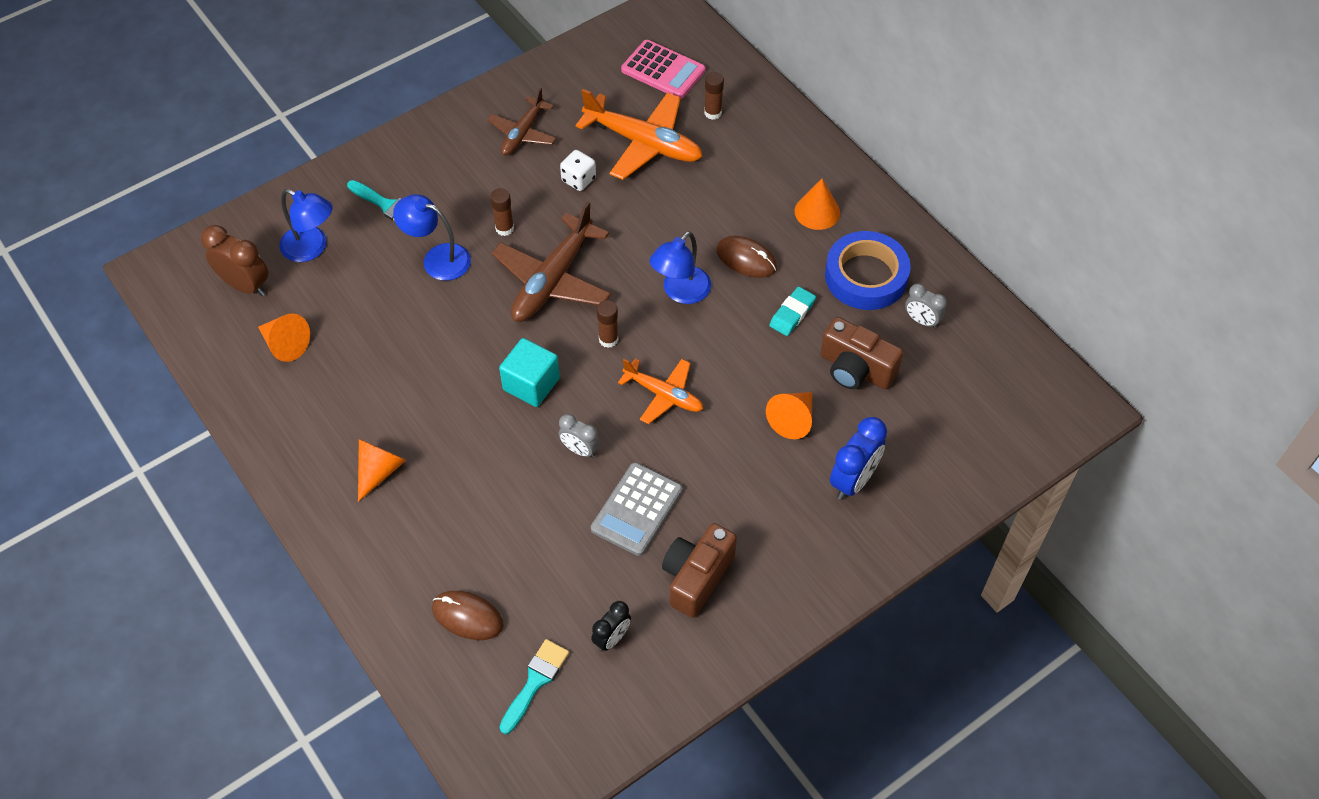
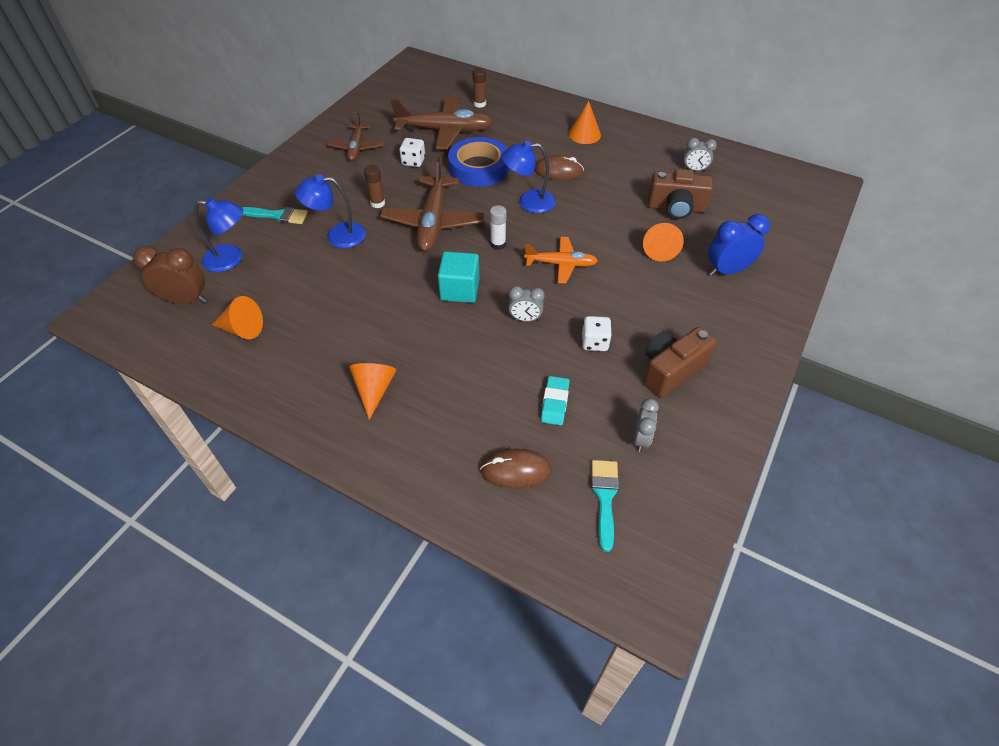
camera: 25 degrees left, 5 degrees down
orange plane [575,89,703,180] -> brown plane [391,97,493,150]
grey calculator [591,462,683,556] -> white dice [582,316,612,351]
black clock [591,601,631,652] -> grey clock [634,398,659,452]
brown glue stick [597,300,618,348] -> white glue stick [490,205,507,250]
pink calculator [621,40,706,99] -> none
blue lamp [650,231,711,304] -> blue lamp turned 75 degrees clockwise [502,141,556,213]
brown camera [662,523,737,618] -> brown camera turned 45 degrees clockwise [644,327,716,397]
turquoise eraser [769,287,816,336] -> turquoise eraser moved to [541,376,570,425]
blue tape [825,231,911,310] -> blue tape moved to [448,137,509,187]
blue clock [830,417,887,500] -> blue clock turned 120 degrees counterclockwise [708,214,770,276]

